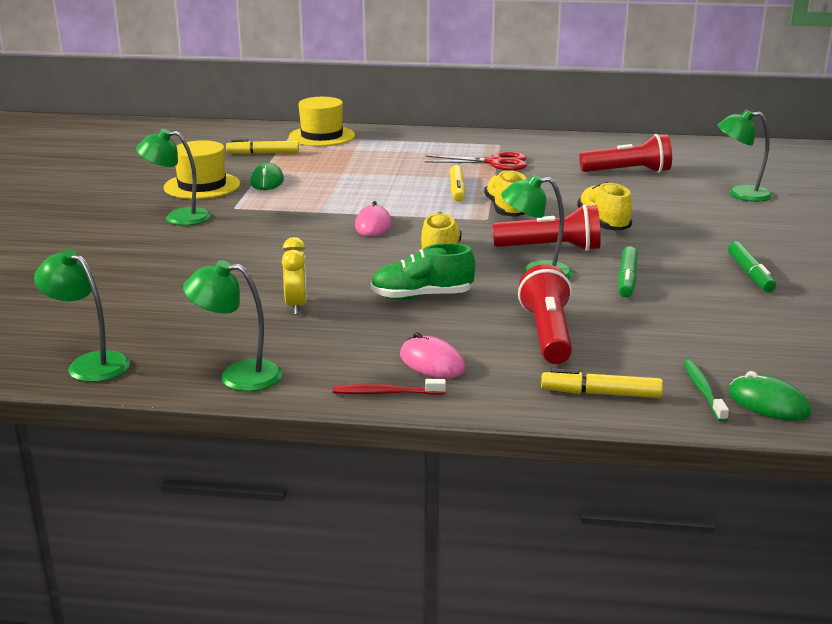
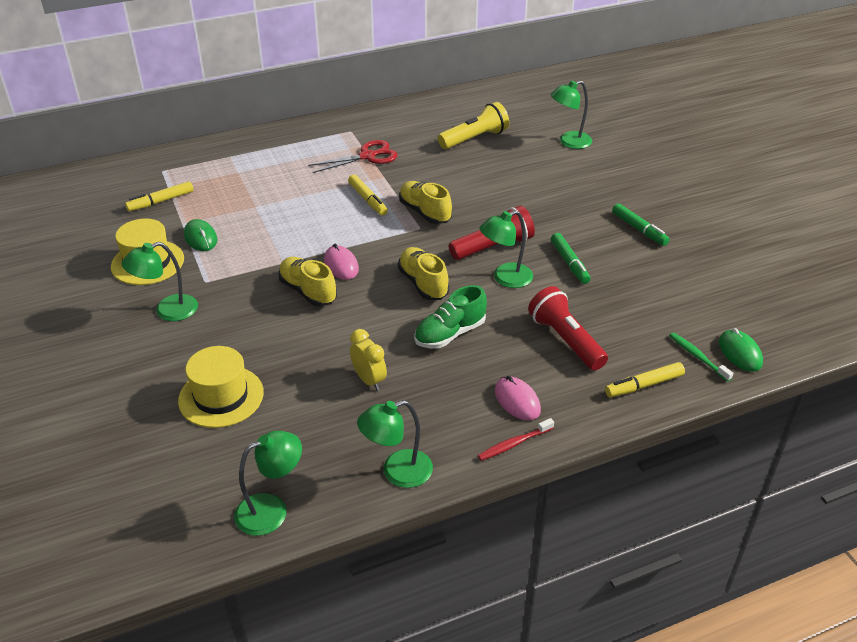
camera: 30 degrees left, 15 degrees up
green lamp [34,249,130,382] -> green lamp turned 150 degrees clockwise [234,431,302,536]
yellow hat [289,97,355,146] -> yellow hat moved to [178,346,264,428]
pink mouse [400,332,465,378] -> pink mouse turned 45 degrees clockwise [495,376,541,420]
yellow shoe [577,182,632,231] -> yellow shoe moved to [278,257,337,306]
red flashlight [579,134,672,173] -> yellow flashlight [438,102,509,149]
green mouse [729,371,811,421] -> green mouse turned 60 degrees clockwise [719,328,763,372]

